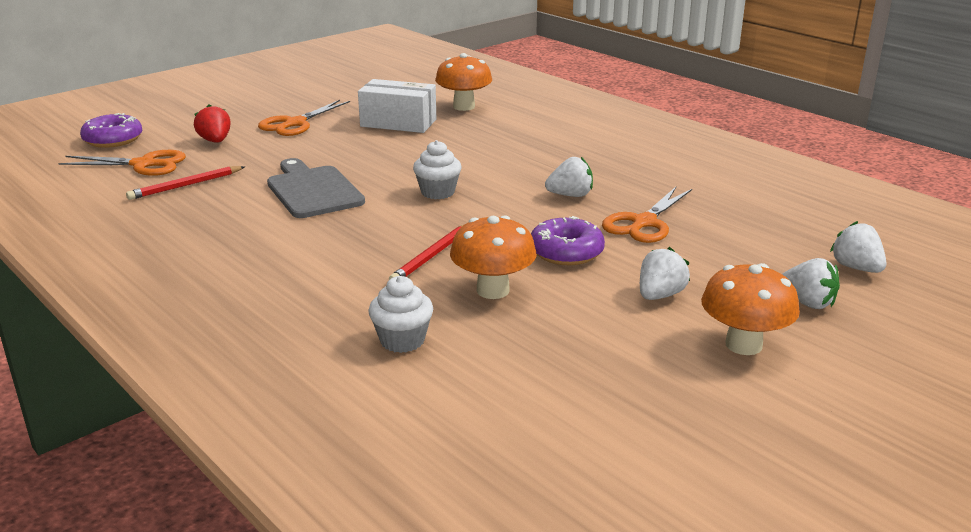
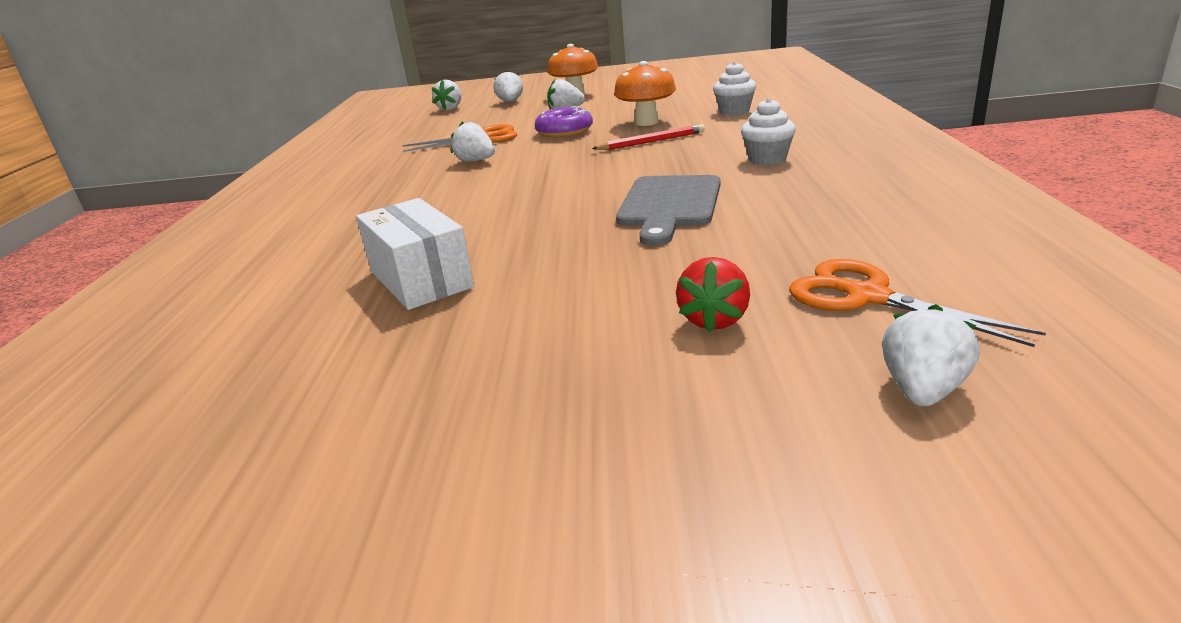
camera: 135 degrees left, 0 degrees up
purple donut [80,113,142,148] -> white strawberry [882,304,980,407]
red pencil [126,166,245,200] -> none
orange scissors [258,100,350,136] -> none
white cupcake [413,140,462,199] -> white cupcake moved to [741,98,796,165]
orange mushroom [435,53,492,111] -> none

